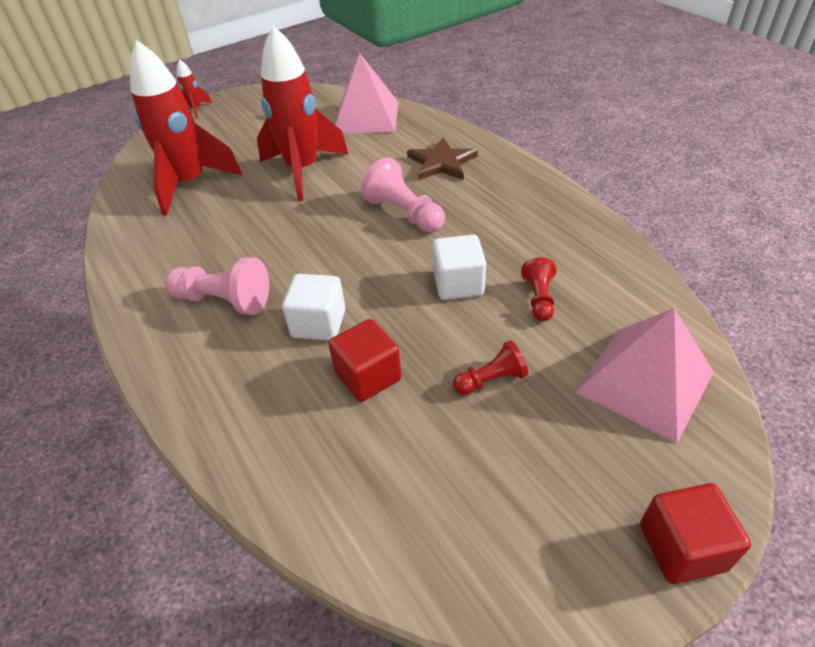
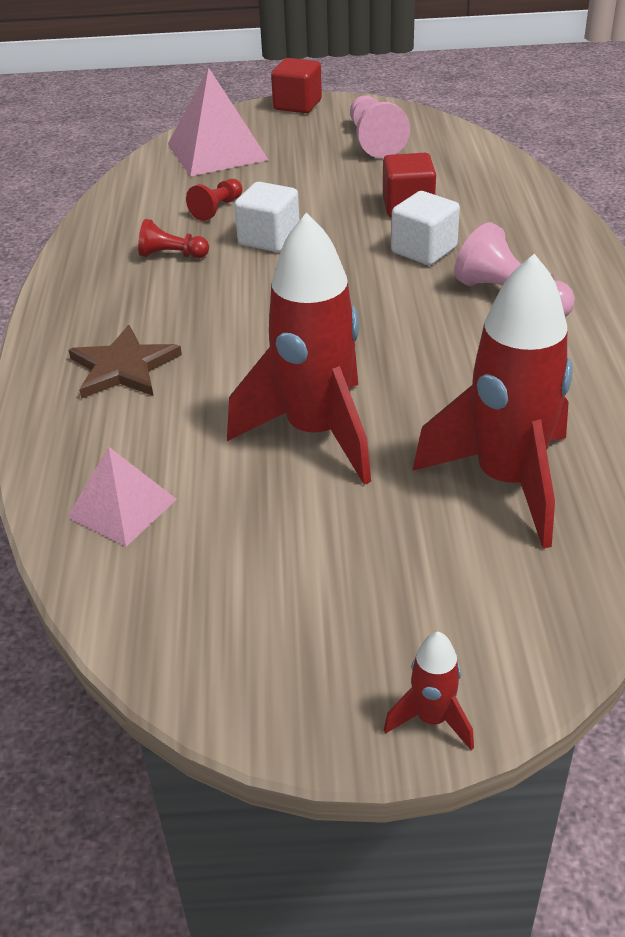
camera: 150 degrees left, 5 degrees down
pink pyramid [335,53,398,134] -> pink pyramid [67,447,177,547], size x0.61
pink pawn [361,157,445,233] -> pink pawn moved to [350,95,410,158]
red pawn [453,340,528,395] -> red pawn moved to [138,219,209,258]

